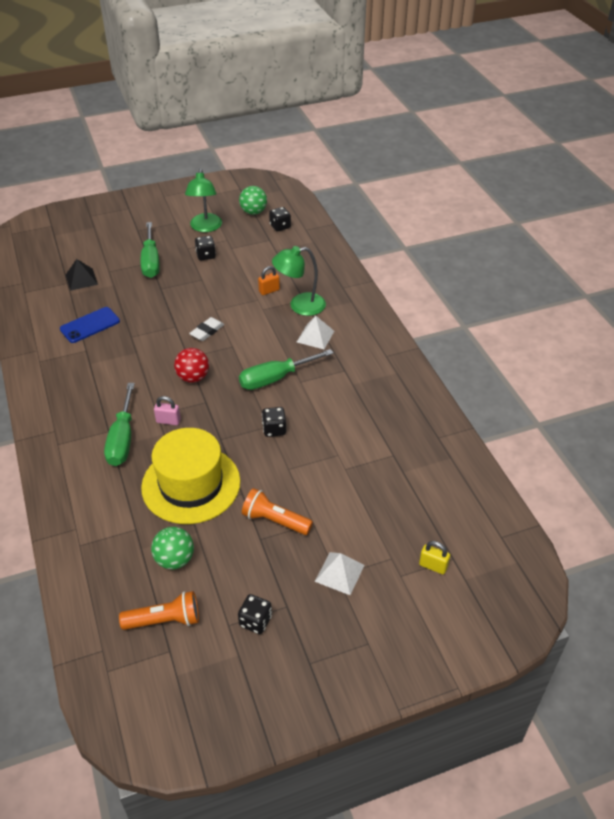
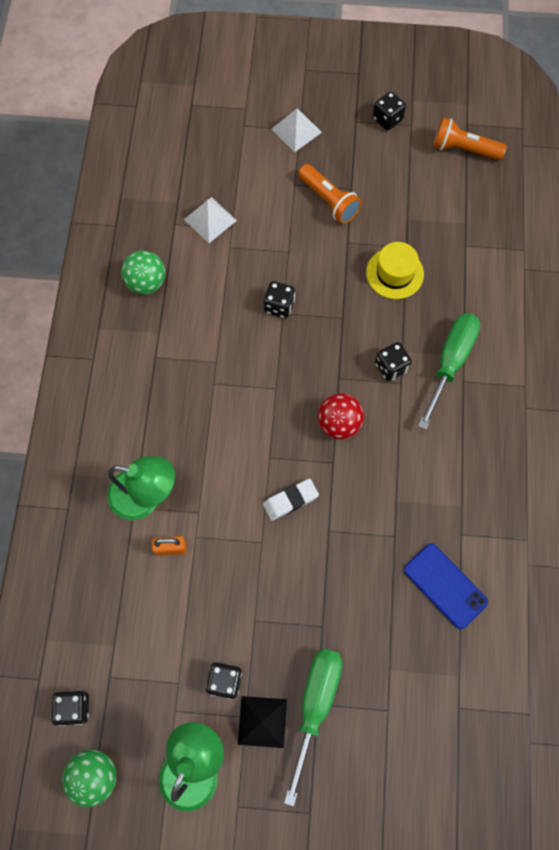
camera: 155 degrees left, 25 degrees up
blue phone [60,307,120,343] -> blue phone turned 60 degrees clockwise [404,544,488,629]
black pyramid [66,259,98,291] -> black pyramid moved to [238,696,287,748]
yellow hat [141,428,241,524] -> yellow hat [366,242,424,299], size x0.53
green ball [151,527,194,569] -> green ball moved to [121,251,165,295]
pink padlock [154,396,181,425] -> black dice [375,342,412,381]
green screwdriver [239,349,334,390] -> none
white pyramid [297,316,334,349] -> white pyramid moved to [184,197,237,243]
yellow padlock [419,541,450,574] -> none

